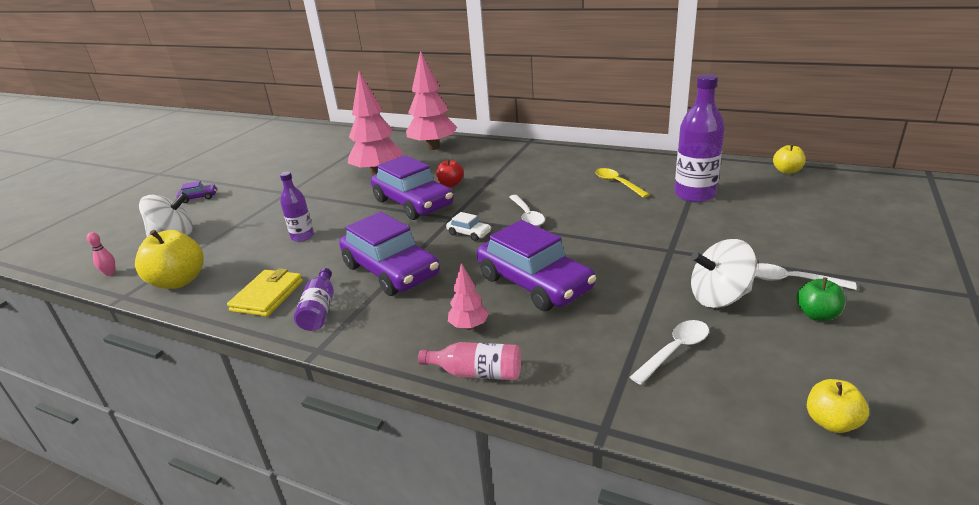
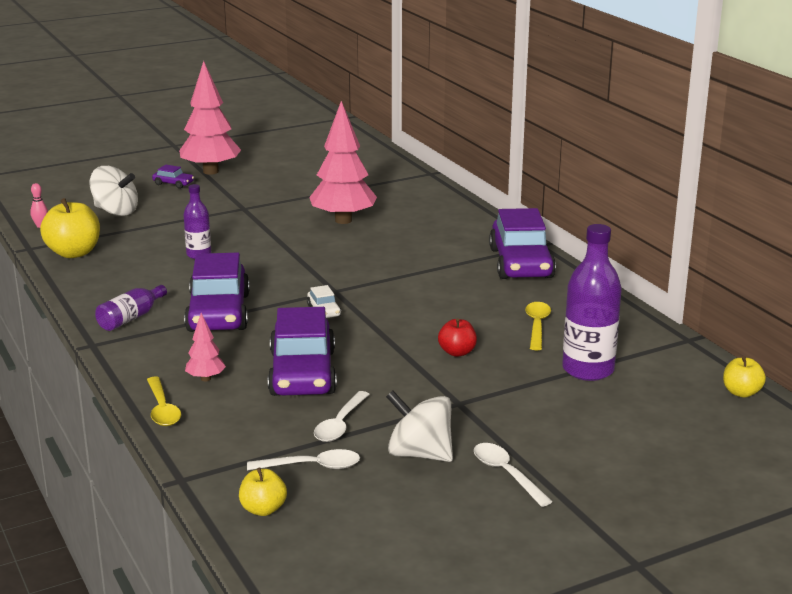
camera: 35 degrees right, 5 degrees down
yellow wallet [227,268,303,317] -> none
purple car [371,155,454,220] -> purple car moved to [489,208,556,279]
pink tree [406,50,457,150] -> pink tree moved to [179,61,241,175]
pink bottle [418,342,521,380] -> yellow spoon [147,376,181,426]
red apple [436,159,464,187] -> red apple moved to [438,318,477,357]
white spoon [509,195,545,226] -> white spoon moved to [314,391,370,442]
green apple [796,278,845,321] -> none
yellow apple [807,379,869,433] -> yellow apple moved to [239,467,287,516]

